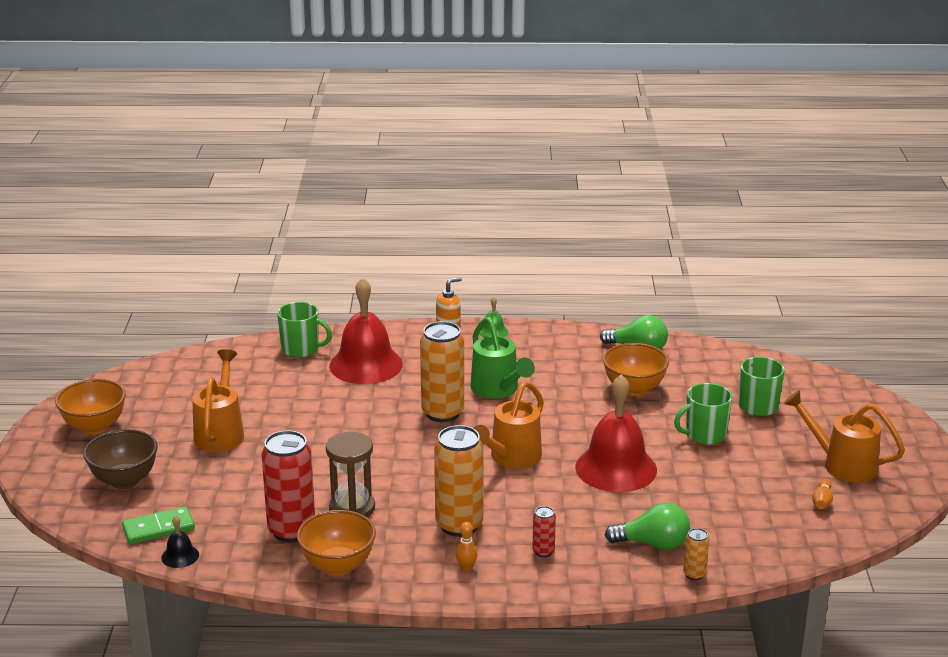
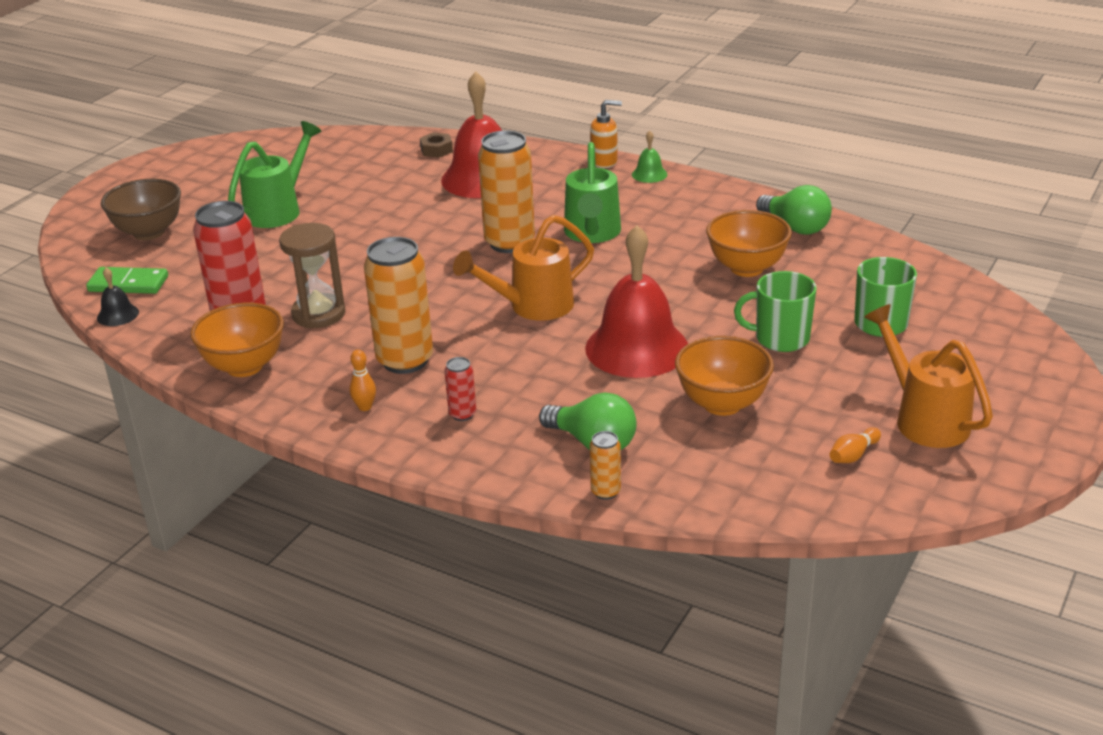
camera: 30 degrees right, 5 degrees up
orange bowl [55,379,126,435] -> orange bowl moved to [675,336,774,416]
orange watering can [192,349,244,452] -> green watering can [228,121,322,228]
green mug [277,302,332,358] -> brown nut [420,132,453,158]

